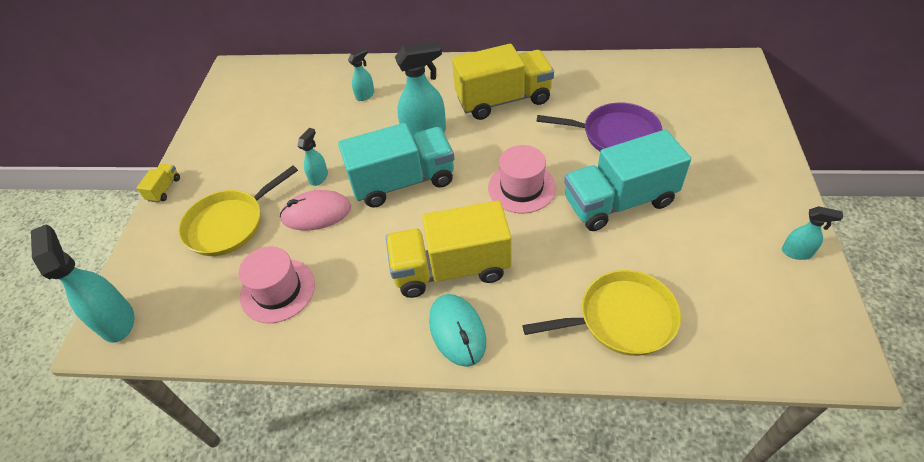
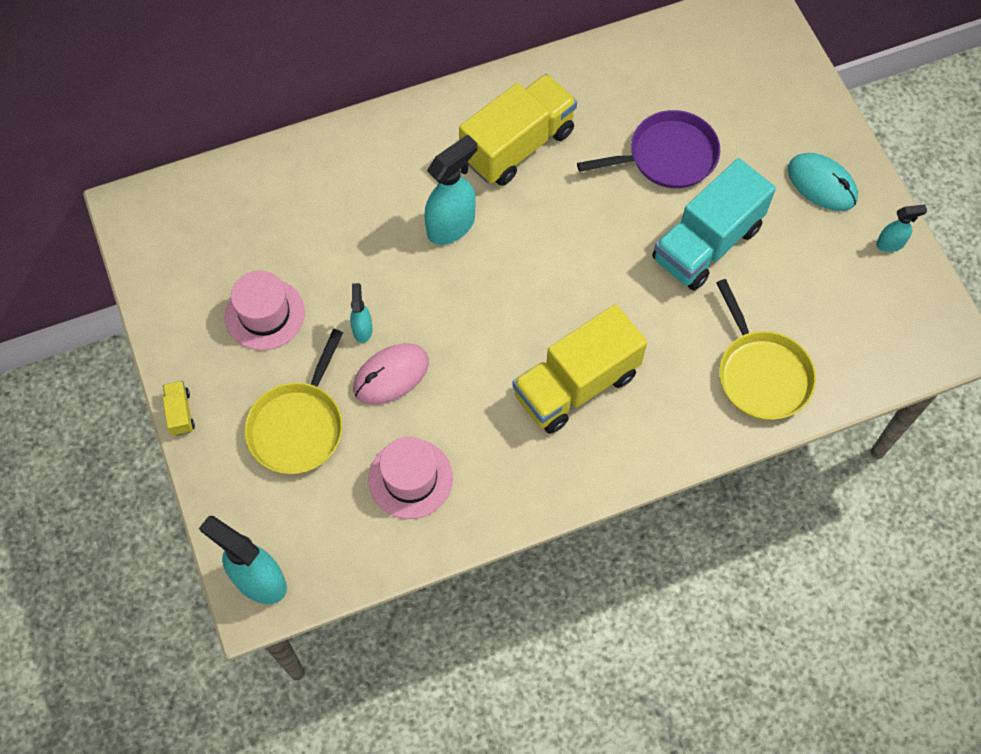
camera: 30 degrees left, 15 degrees up
turquoise truck [338,123,454,208] -> none
turquoise spray bottle [348,48,374,101] -> none
turquoise mouse [429,294,486,367] -> turquoise mouse moved to [787,153,858,211]
pink hat [488,145,556,213] -> pink hat moved to [225,271,305,350]
yellow pan [523,270,681,356] -> yellow pan turned 105 degrees clockwise [716,279,816,420]

